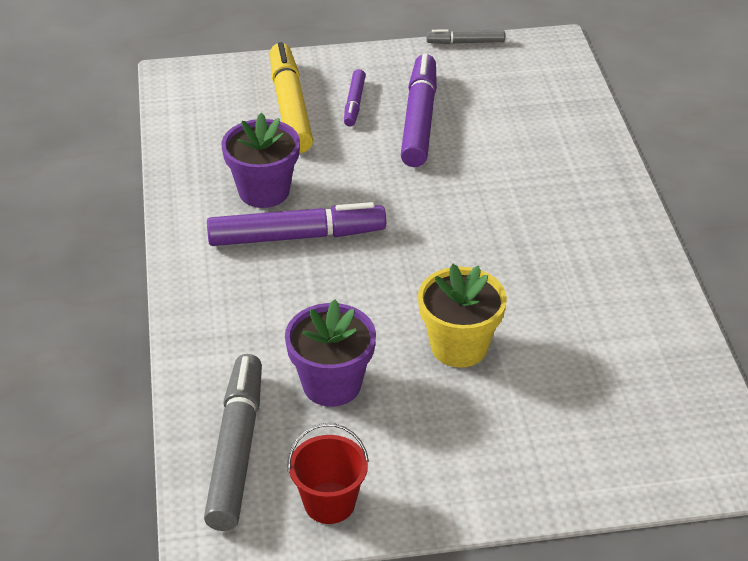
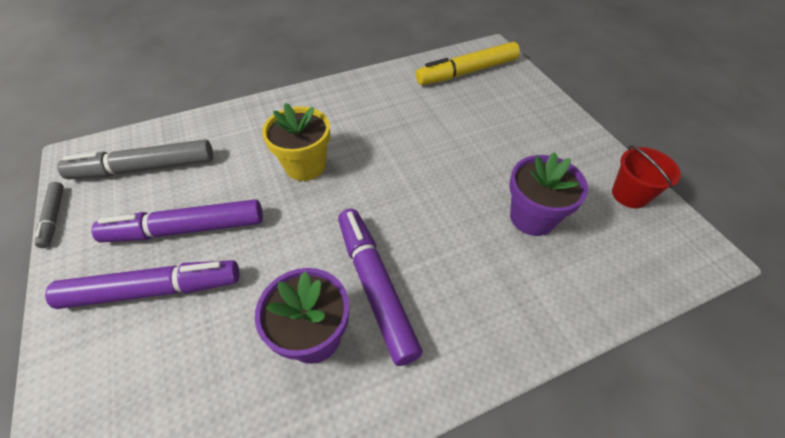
camera: 105 degrees left, 10 degrees up
grey marker [204,354,262,531] -> grey marker moved to [57,139,213,179]
yellow marker [270,42,313,153] -> yellow marker moved to [416,42,520,85]
purple marker [344,69,366,127] -> purple marker [45,260,240,309], size x1.92
yellow flower pot [418,264,507,368] -> yellow flower pot moved to [262,103,330,181]

